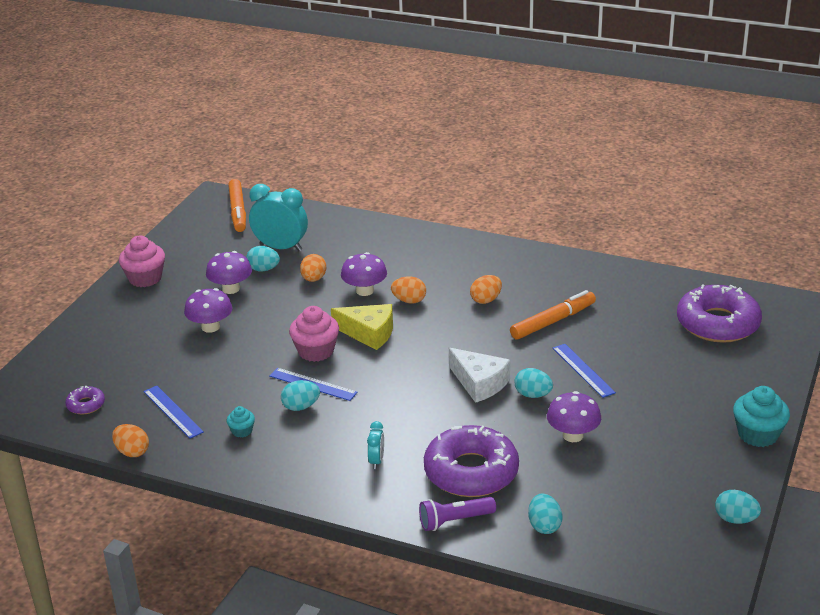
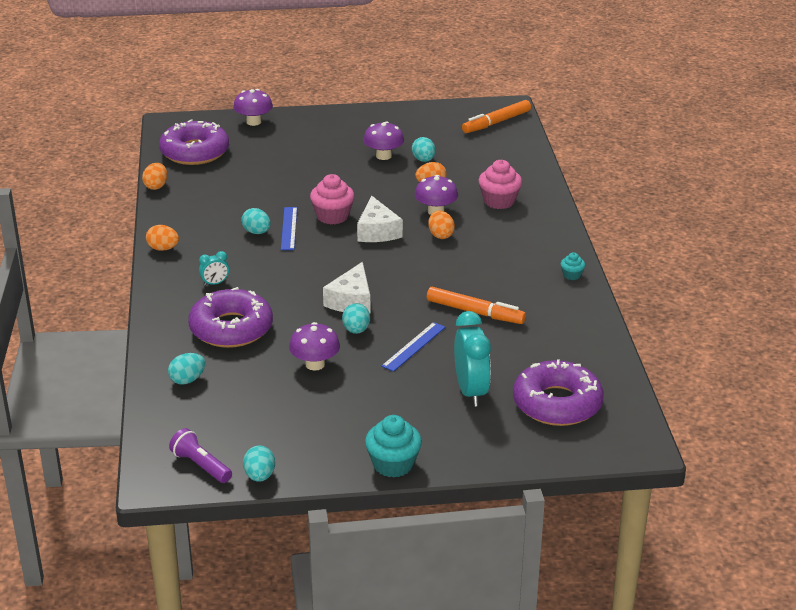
camera: 60 degrees right, 0 degrees up
purple donut [65,386,105,415] -> purple donut [159,119,229,165], size x2.28
pink cupcake [119,236,165,287] -> pink cupcake moved to [478,160,522,209]
blue ruler [143,386,204,438] -> none
purple mushroom [184,288,233,333] -> purple mushroom moved to [233,89,273,126]
turquoise cupcake [227,406,255,438] -> turquoise cupcake moved to [561,252,585,280]
turquoise clock [249,184,308,251] -> turquoise clock moved to [454,311,491,406]
yellow cheese [331,304,393,350] -> white cheese [357,196,403,242]
purple flashlight [419,497,496,531] -> purple flashlight moved to [169,428,232,483]
orange egg [470,275,502,304] -> orange egg moved to [146,225,179,251]

